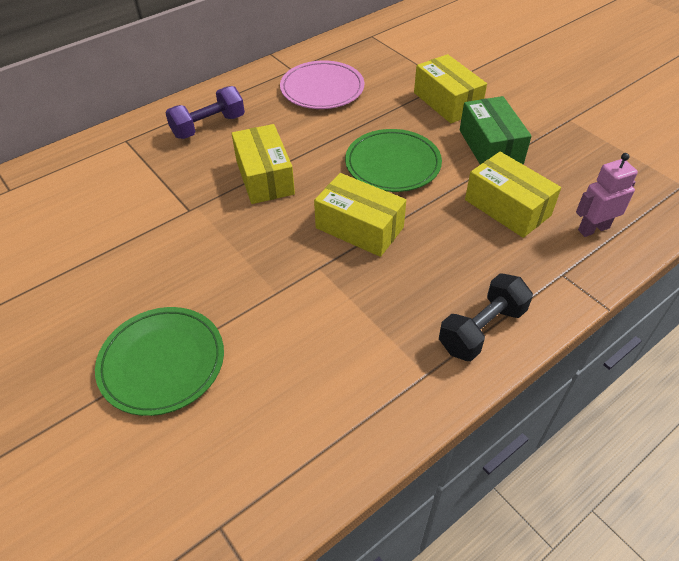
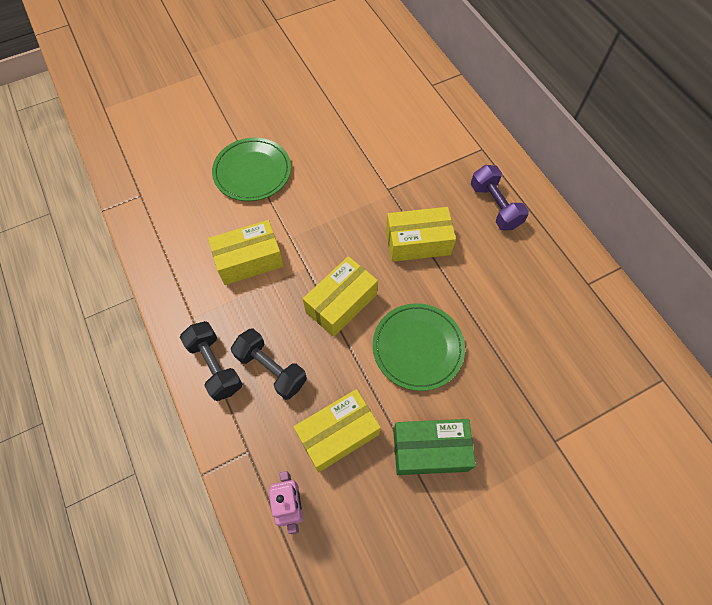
camera: 100 degrees right, 15 degrees up
pink plate [280,61,364,109] -> none
yellow box [414,54,487,123] -> yellow box moved to [208,220,284,285]
none -> black dumbbell [231,328,307,400]

